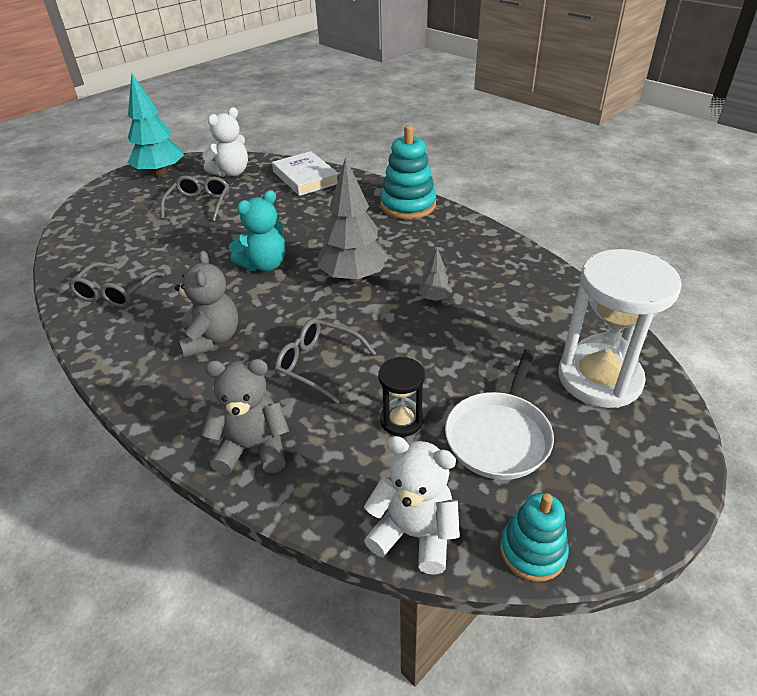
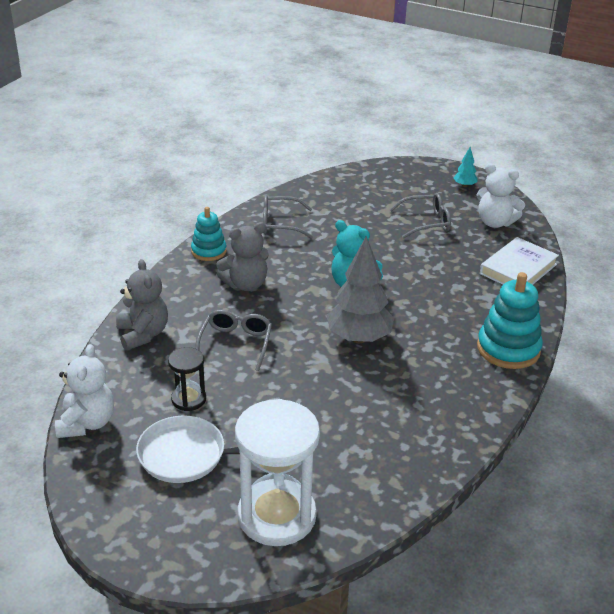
camera: 70 degrees right, 5 degrees down
turquoise tree [128,73,184,177] -> turquoise tree [453,147,478,187], size x0.45
grey tree [419,249,452,302] -> none
turquoise stacking toy [500,493,569,582] -> turquoise stacking toy moved to [191,207,227,261]

